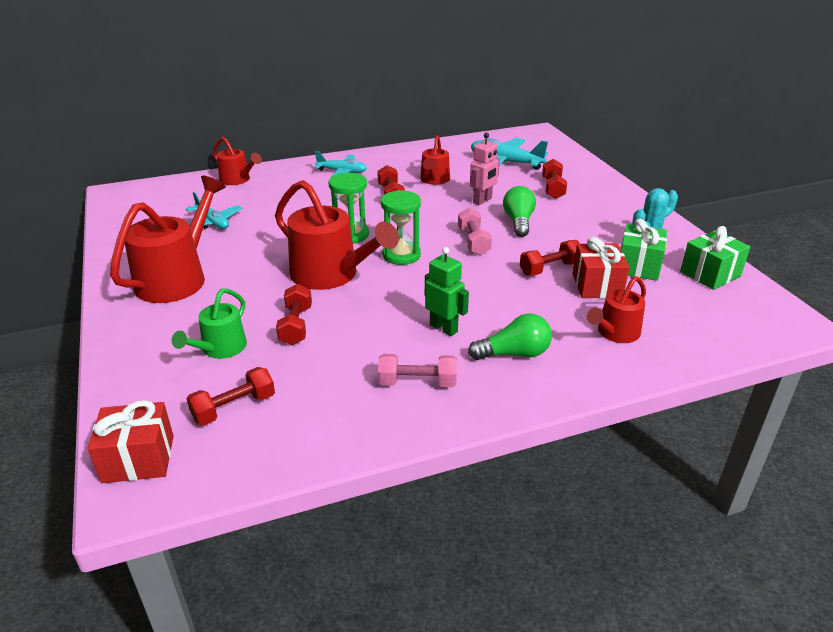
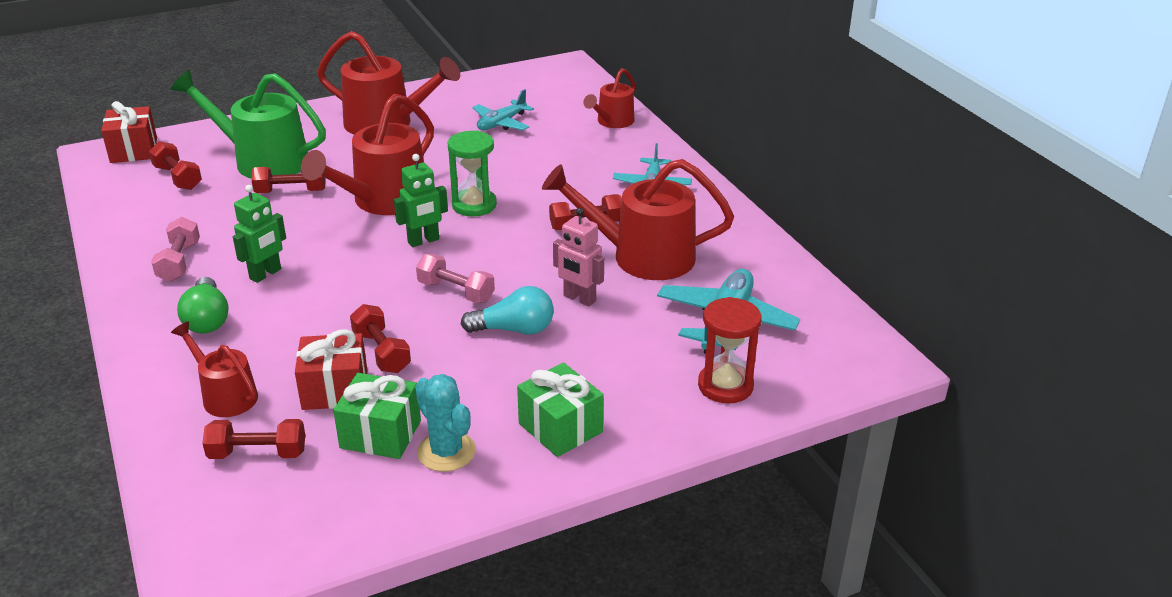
camera: 85 degrees right, 0 degrees up
green watering can [172,288,247,359] -> green watering can [171,70,326,179], size x1.79
green hourglass [381,190,421,265] -> green robot [394,154,448,247]
red watering can [420,135,450,185] -> red watering can [542,159,734,280], size x1.79
pink dumbbell [458,208,492,255] -> pink dumbbell turned 45 degrees clockwise [416,254,495,303]
green light bulb [503,186,536,237] -> turquoise light bulb [461,286,554,335]
red dumbbell [542,159,567,199] -> red dumbbell moved to [202,419,305,459]
green gift [680,226,750,290] -> green gift moved to [517,362,604,457]
none -> red hourglass [698,297,762,404]

